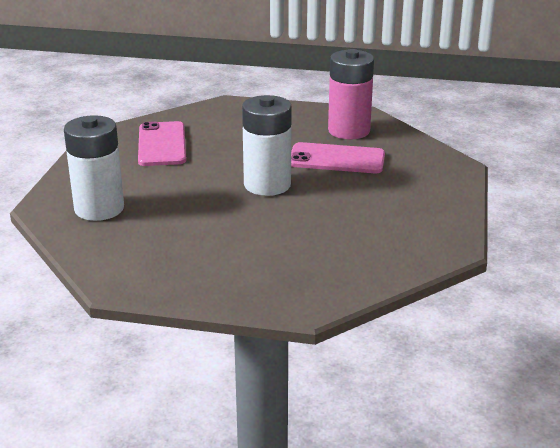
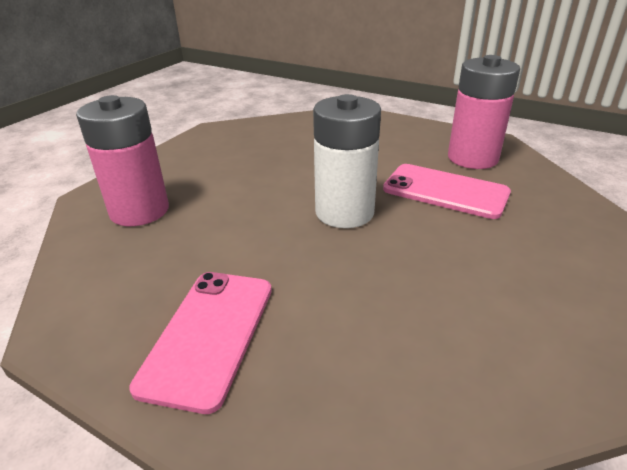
camera: 20 degrees right, 5 degrees up
white battery [64,115,124,221] -> pink battery [76,95,169,226]
pink phone [138,121,186,166] -> pink phone moved to [129,272,272,414]

